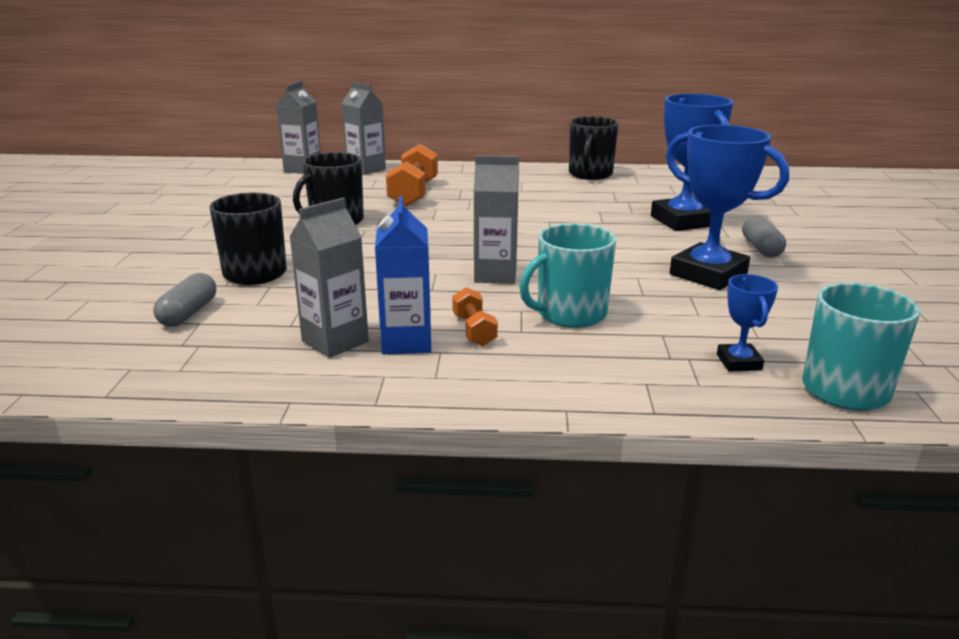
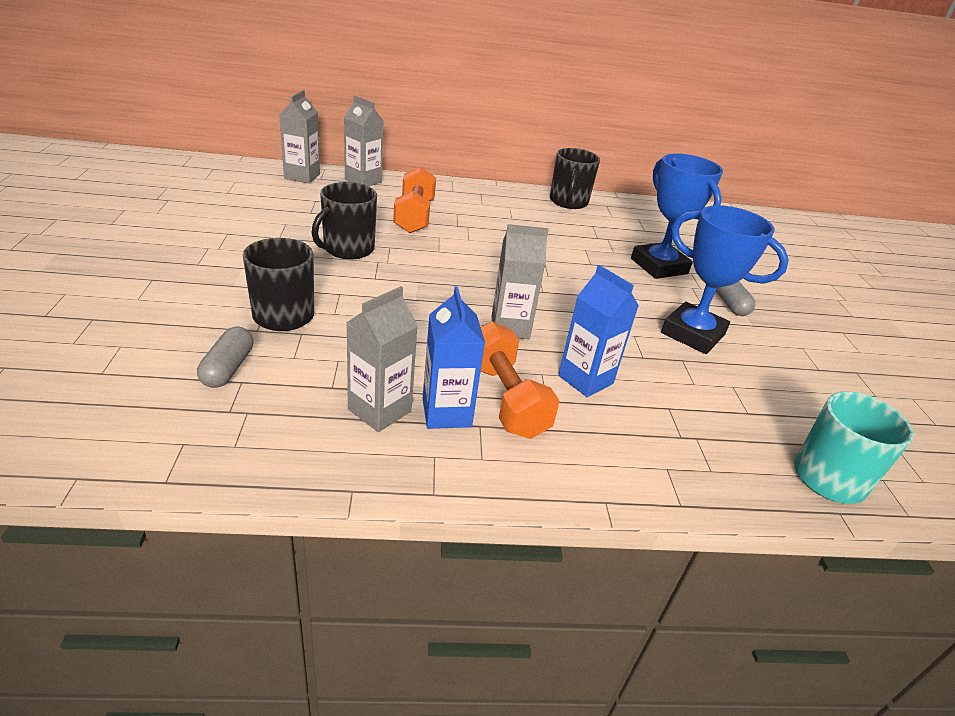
camera: 10 degrees left, 10 degrees up
orange dumbbell [452,287,498,346] -> orange dumbbell [481,321,560,439], size x1.84
turquoise mug [519,223,616,328] -> blue carton [558,265,639,397]
blue trophy [717,274,778,371] -> none

